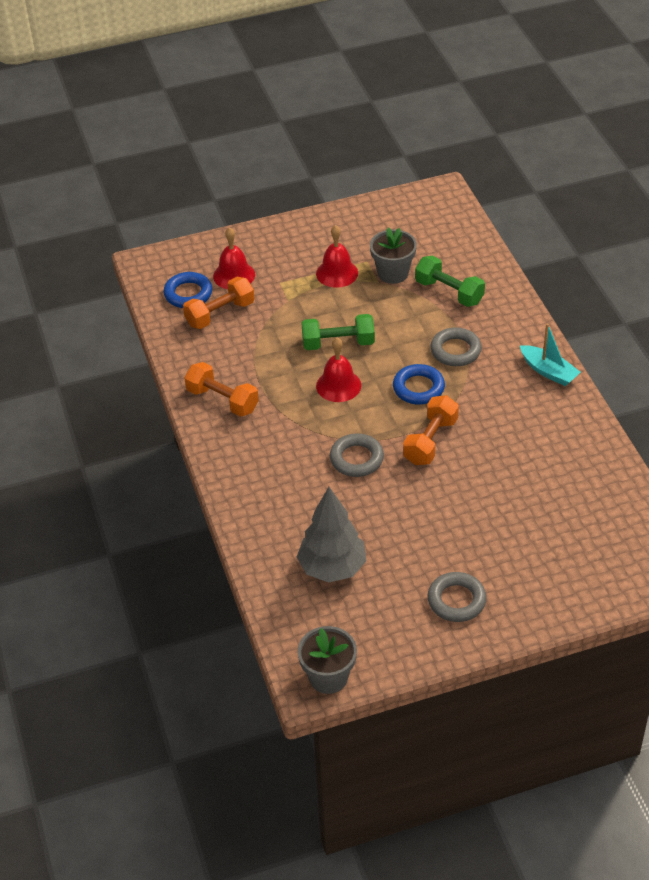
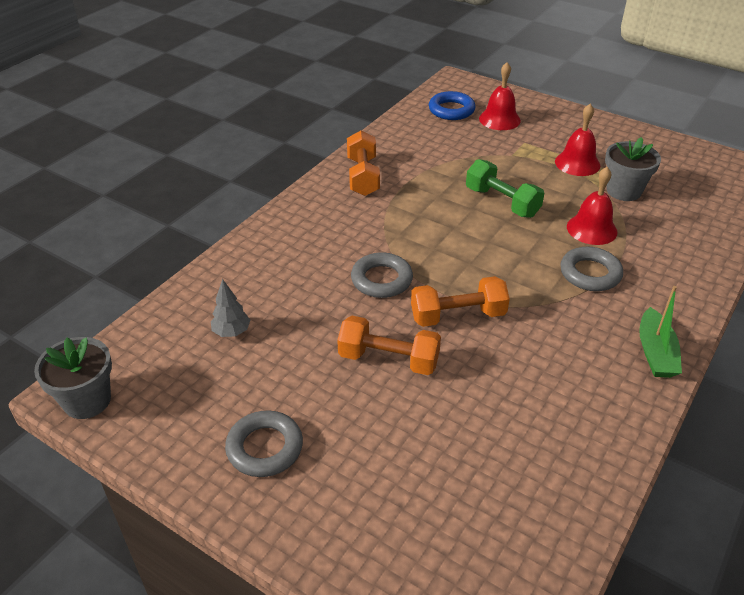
camera: 50 degrees right, 5 degrees down
orange dumbbell [183,277,255,329] -> orange dumbbell moved to [337,316,441,375]
grey tree [297,487,366,582] -> grey tree [211,279,250,337], size x0.49
red bell [316,338,361,402] -> red bell moved to [567,167,618,245]
blue ring [393,364,445,405] -> none
green dumbbell [415,255,485,307] -> none
turquoise boat [520,323,581,386] -> green boat [639,286,682,378]

